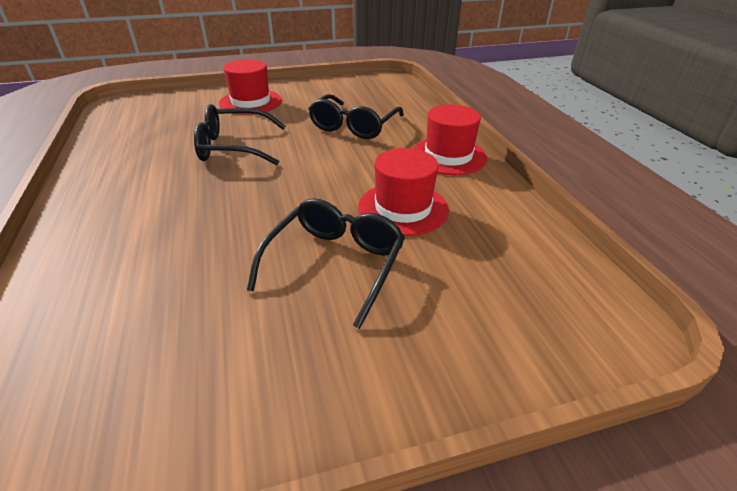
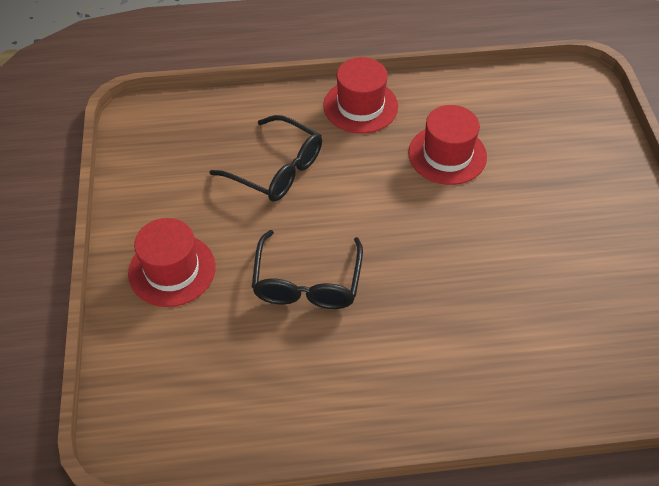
camera: 80 degrees left, 15 degrees up
black glasses [247,198,405,329] -> none

